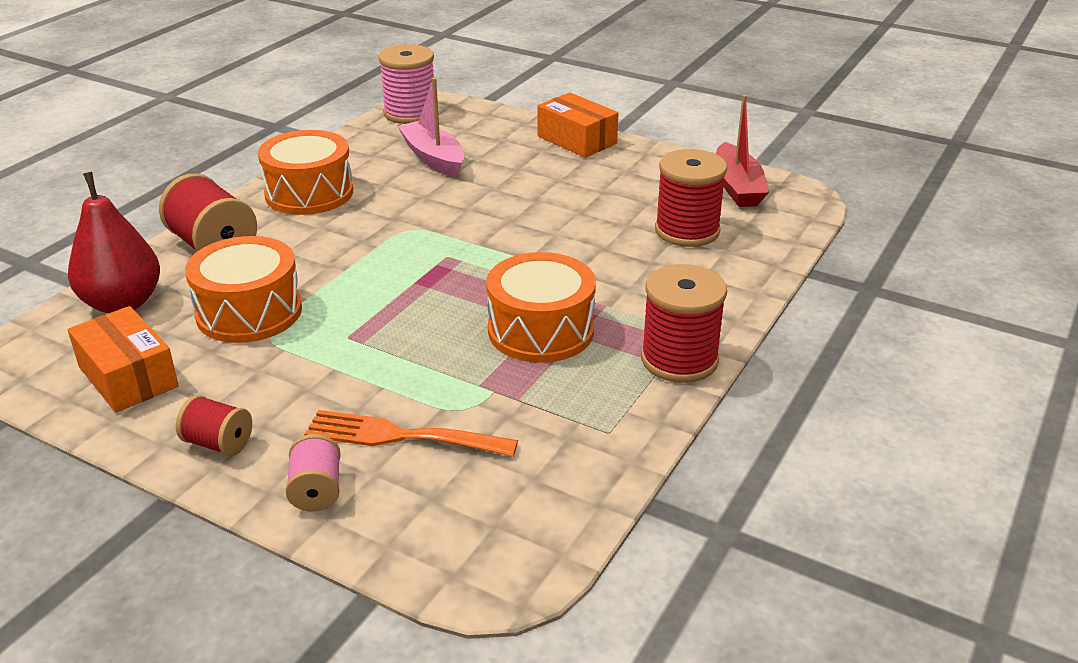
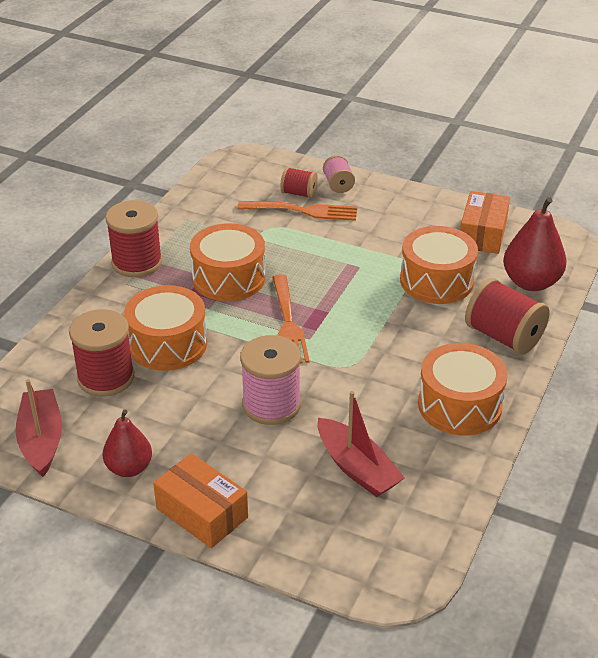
camera: 175 degrees right, 5 degrees up
orange box [68,306,179,413] -> orange box turned 60 degrees clockwise [460,191,510,254]
red spool [176,395,252,456] -> red spool moved to [281,167,318,198]
pink spool [378,44,434,124] -> pink spool moved to [240,335,301,425]
pink boat [398,78,464,177] -> red boat [317,391,405,497]
none -> red pear [103,409,152,477]
none -> orange drum [124,285,207,371]
none -> orange fork [272,274,310,363]

